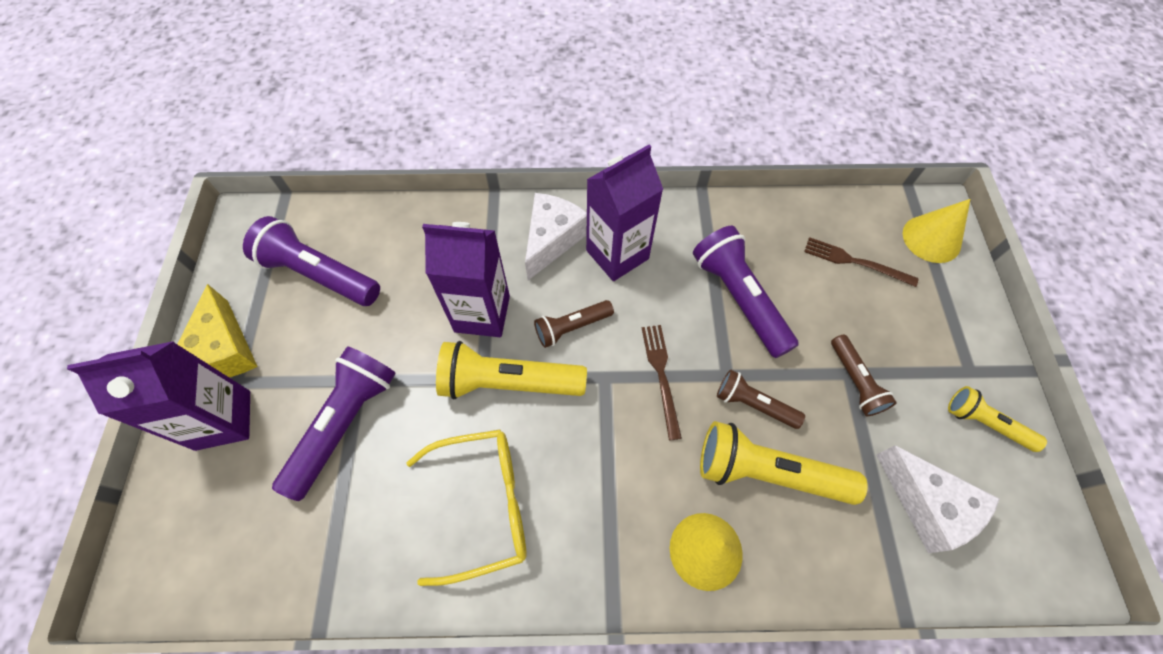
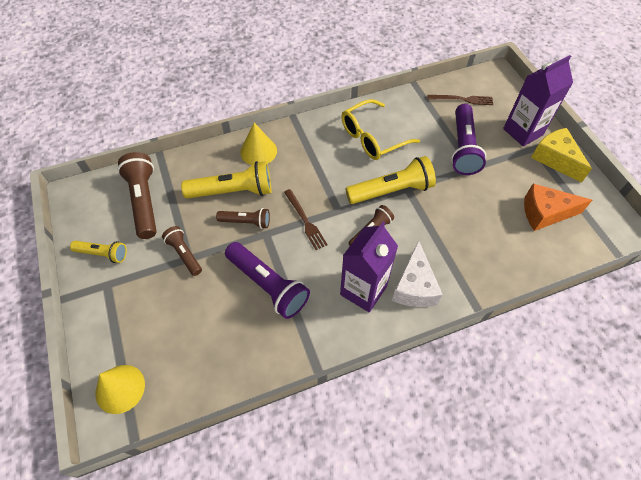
camera: 160 degrees right, 5 degrees down
purple flashlight [243,216,380,306] -> orange cheese [524,184,592,231]
purple carton [422,222,510,337] -> none
brown fork [804,237,919,287] -> brown fork moved to [427,95,493,105]
white cheese [876,446,1000,553] -> brown flashlight [117,152,157,239]

